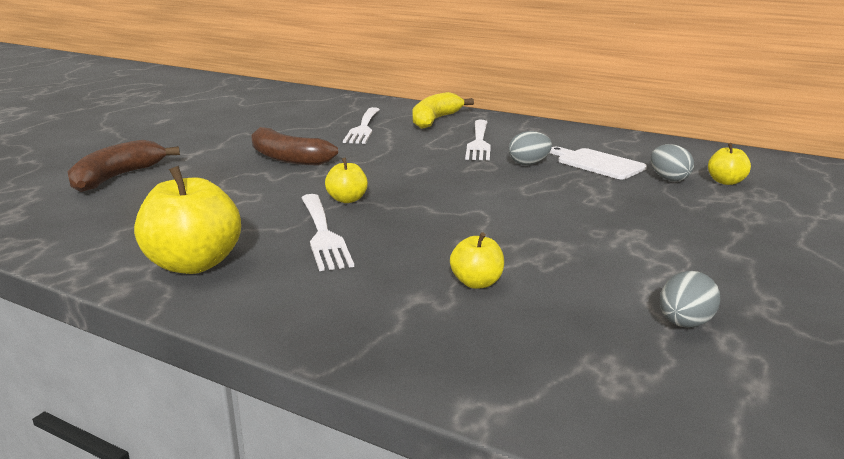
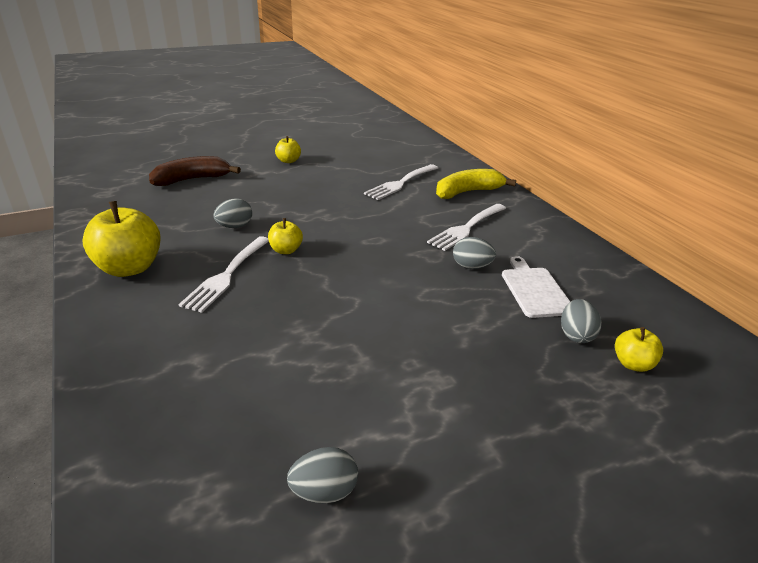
camera: 35 degrees right, 10 degrees up
brown banana [251,127,338,165] -> none
yellow apple [450,232,504,289] -> yellow apple moved to [275,136,301,163]
none -> grey egg [213,198,252,228]

